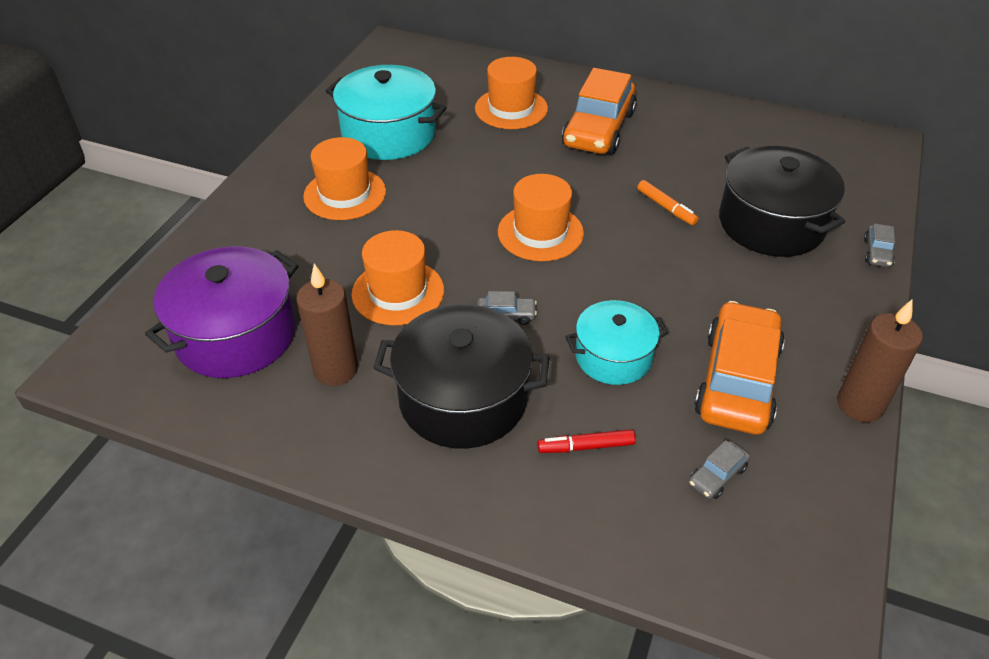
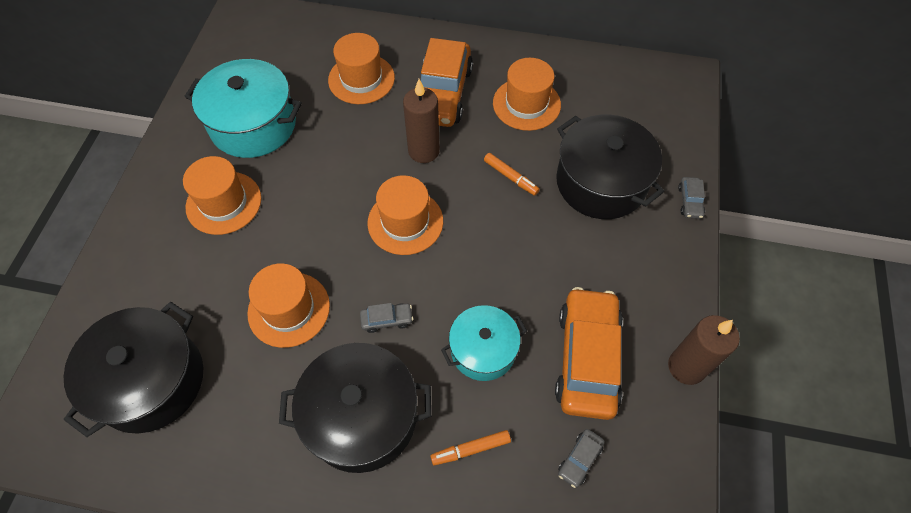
camera: 10 degrees left, 15 degrees up
purple pot [145,246,299,378] -> black pot [64,302,203,437]
brown candle [296,263,358,386] -> brown candle moved to [403,79,440,163]
red marker [537,429,636,453] -> orange marker [430,430,511,465]
none -> orange hat [493,58,561,131]

